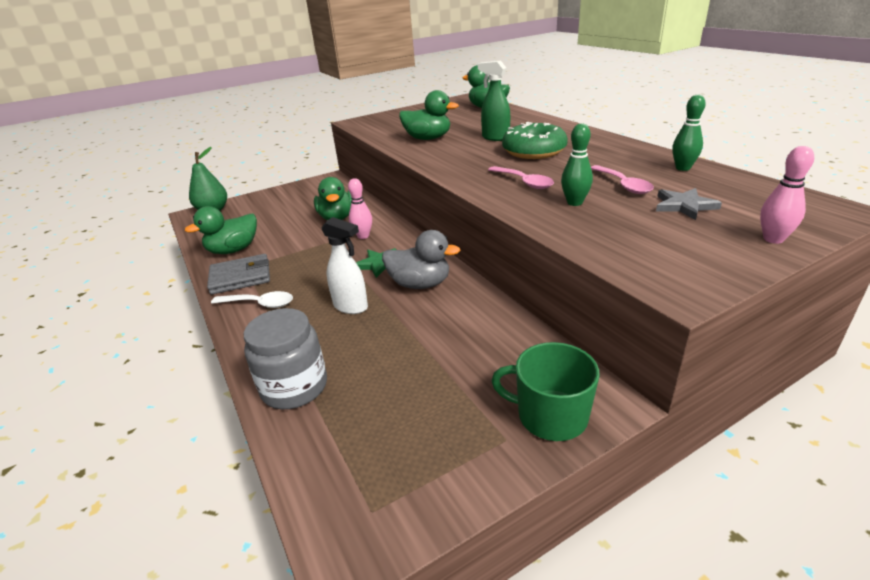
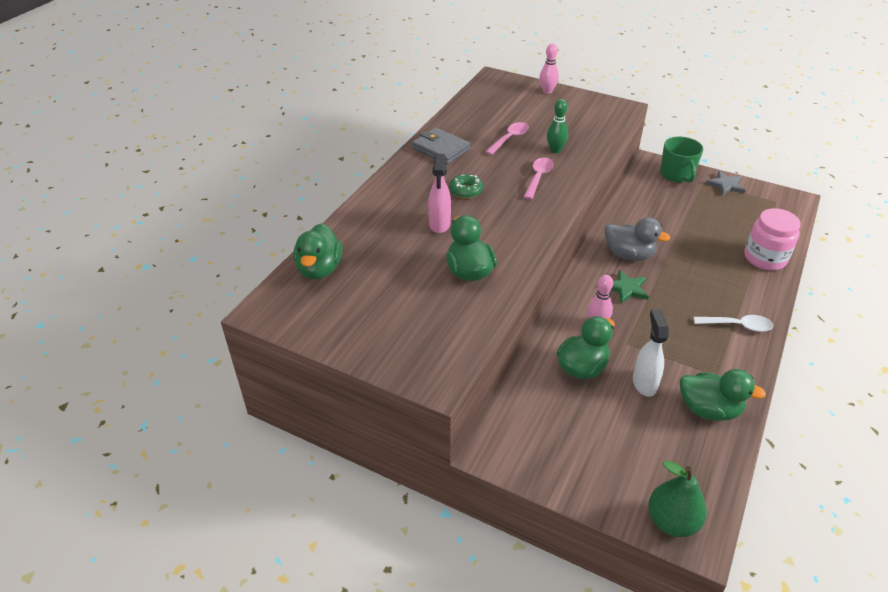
camera: 125 degrees left, 10 degrees up
grey wallet [207,254,270,295] -> grey wallet moved to [412,128,471,164]
white spoon [211,291,293,308] -> white spoon turned 120 degrees clockwise [694,315,773,332]
grey jar [244,308,327,409] -> pink jar [744,208,801,270]
white spray bottle [321,217,368,314] -> white spray bottle moved to [633,309,669,397]
grey duck [382,230,460,289] -> grey duck turned 135 degrees clockwise [605,217,670,261]
green spray bottle [478,61,510,141] -> pink spray bottle [428,154,451,233]
green donut [502,122,568,159] -> green donut [449,174,483,199], size x0.55
grey star [656,188,722,220] -> grey star moved to [706,171,746,196]
green bowling pin [672,95,706,171] -> none

